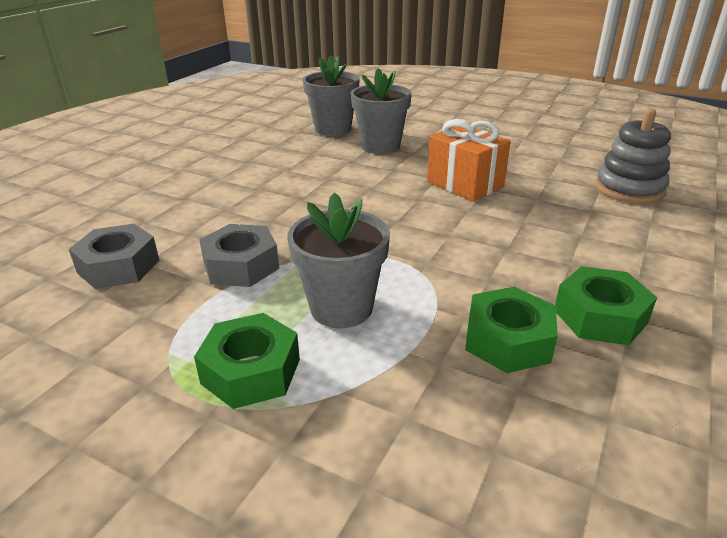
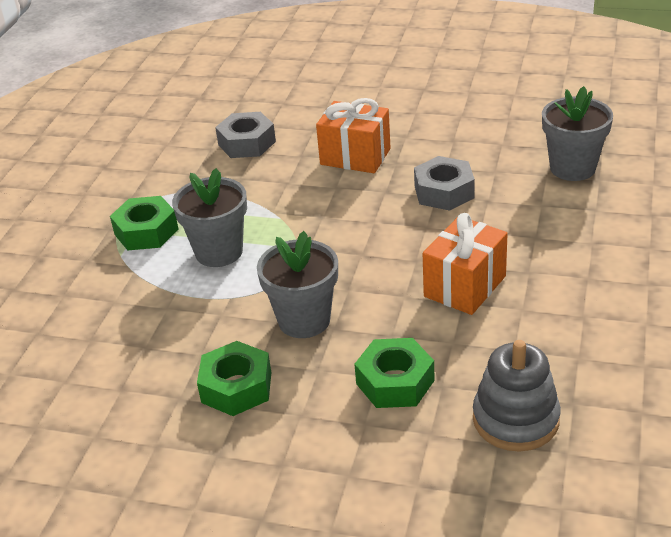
camera: 80 degrees right, 5 degrees up
grey nut [199,224,279,287] -> grey nut moved to [414,156,475,211]
grey flower pot [350,68,412,154] -> grey flower pot moved to [257,231,338,338]
green nut [465,287,558,373] -> green nut moved to [354,338,435,408]
none -> orange gift [316,98,391,173]

